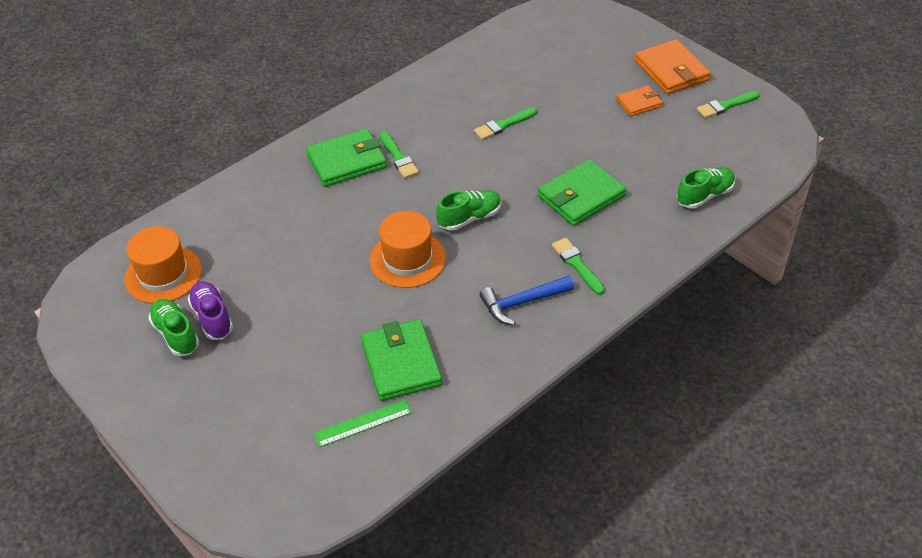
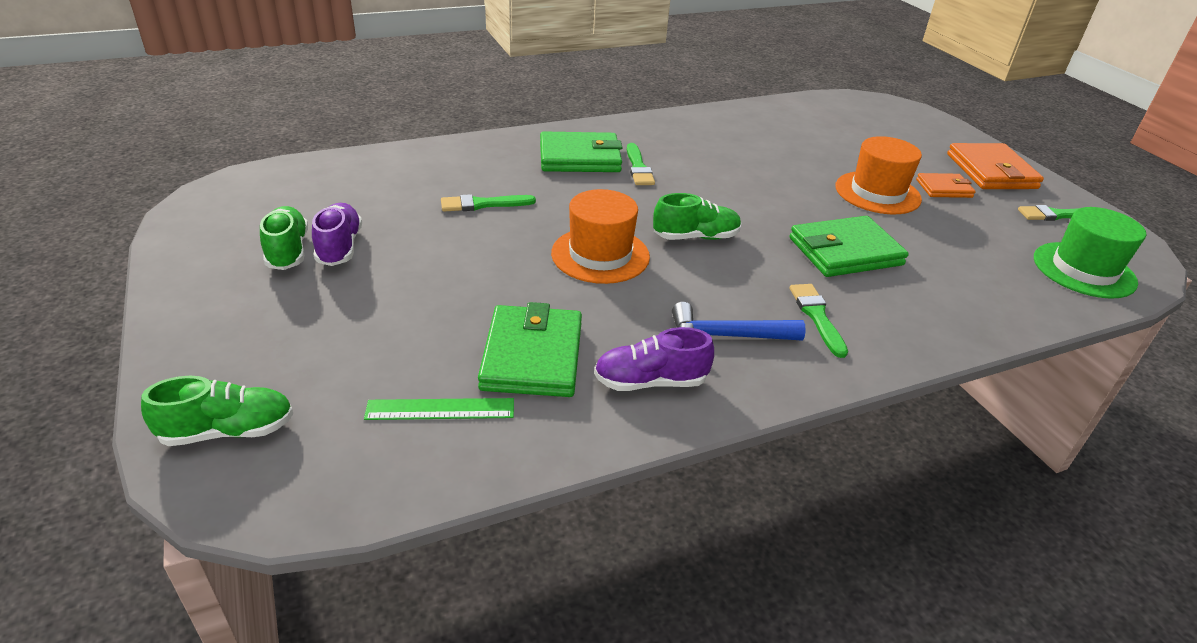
camera: 15 degrees right, 10 degrees down
orange hat [124,226,202,304] -> orange hat moved to [835,136,922,214]
green brush [474,108,537,140] -> green brush moved to [441,194,536,212]
green shoe [677,167,735,208] -> green shoe moved to [141,376,293,446]
none -> purple shoe [594,327,714,391]
none -> green hat [1034,207,1146,299]

